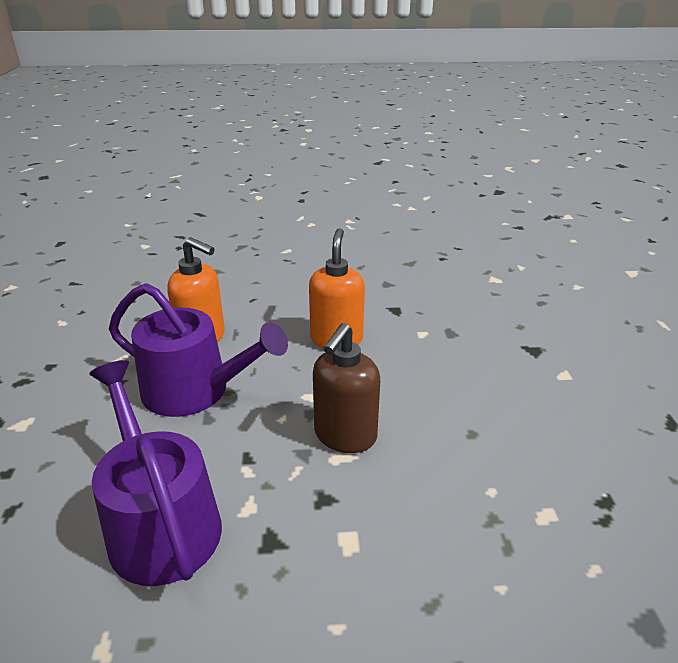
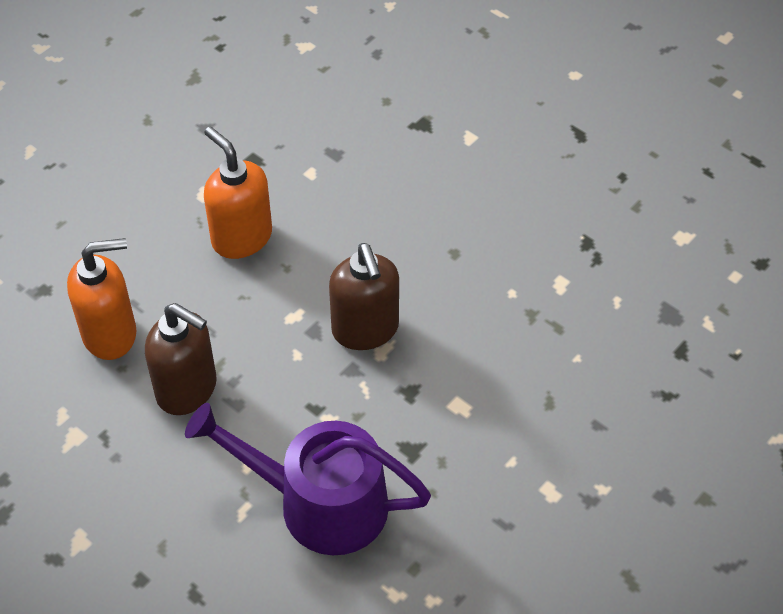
camera: 45 degrees left, 20 degrees up
purple watering can [109,283,288,417] -> brown soap dispenser [145,303,217,415]

